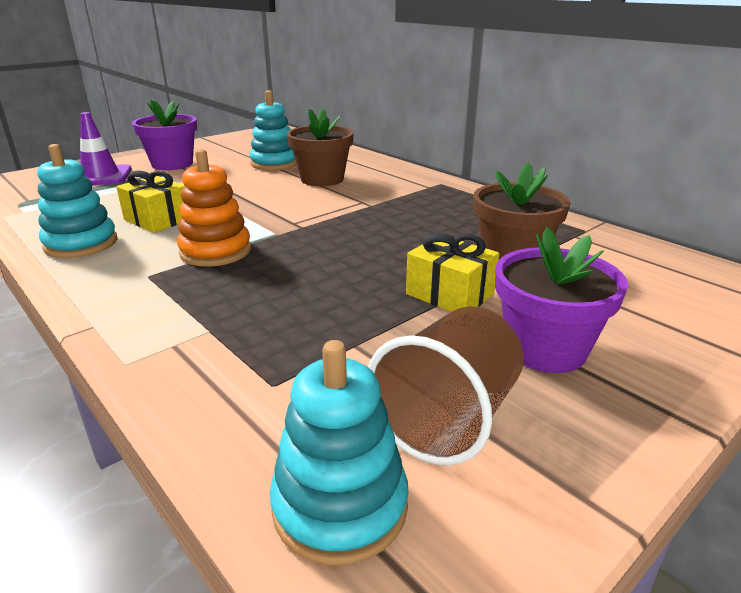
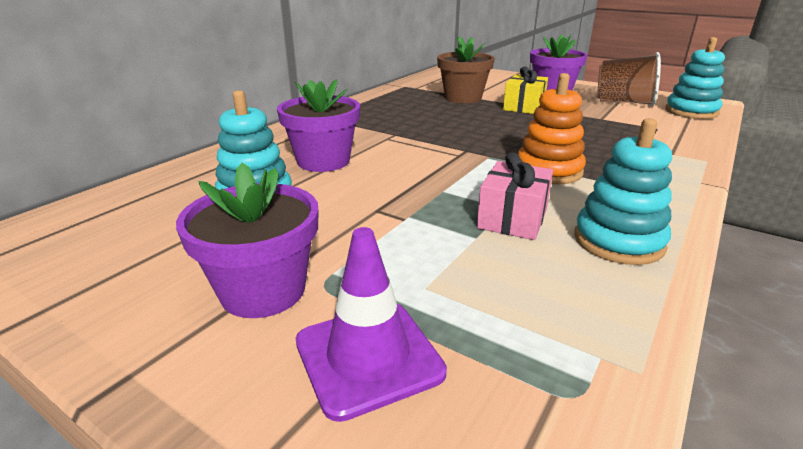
camera: 105 degrees left, 0 degrees up
yellow gift [116,171,185,233] -> pink gift [477,152,553,240]
brown flower pot [287,109,354,186] -> purple flower pot [277,79,360,172]

